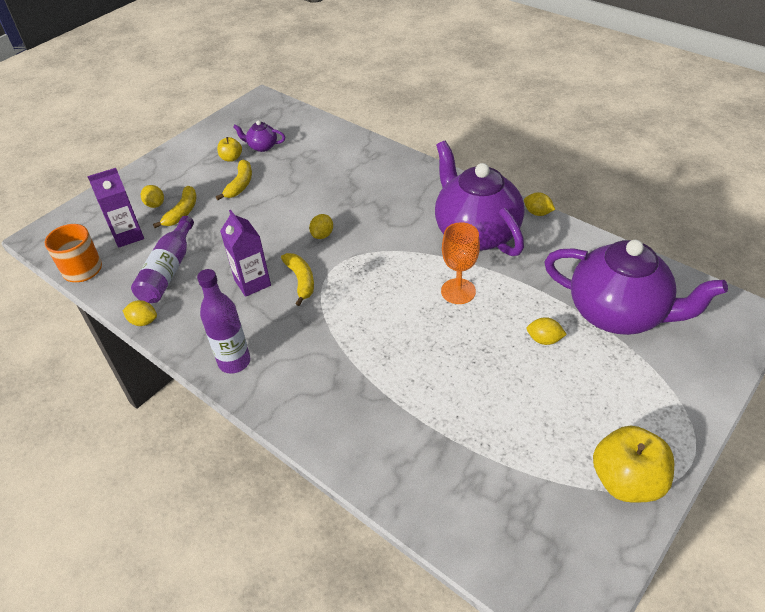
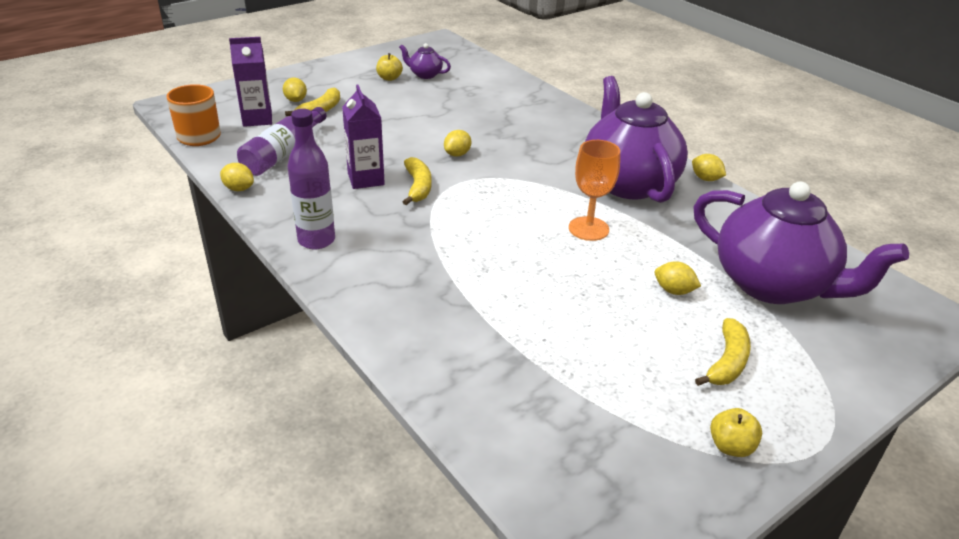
camera: 10 degrees right, 10 degrees down
yellow banana [216,160,252,200] -> yellow banana moved to [695,318,751,386]
yellow apple [593,426,674,502] -> yellow apple [710,408,762,457], size x0.51

